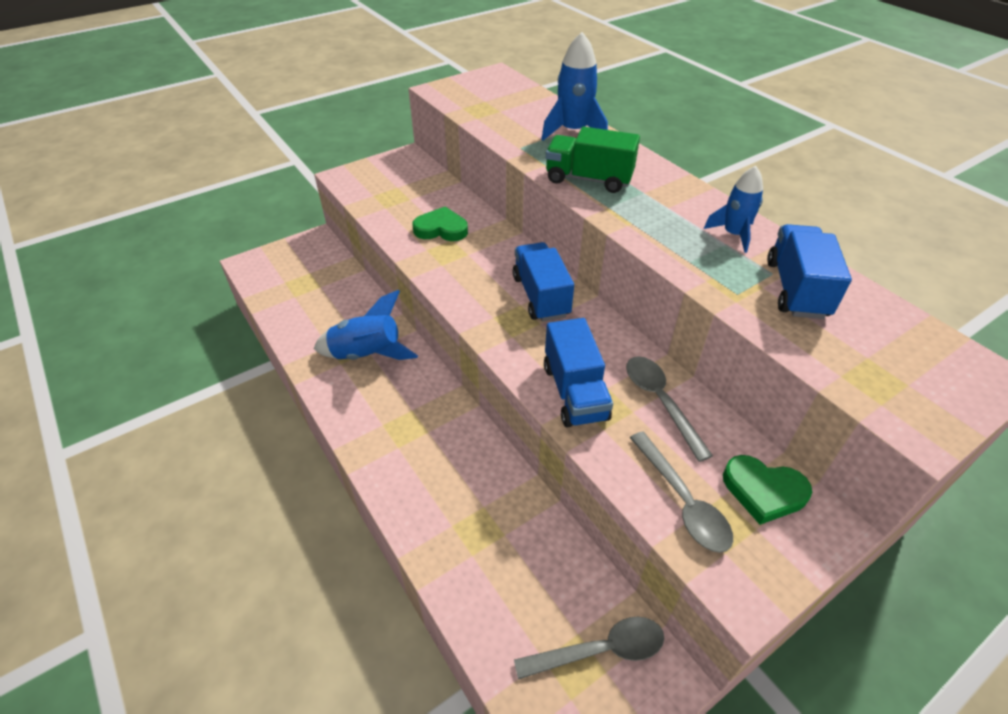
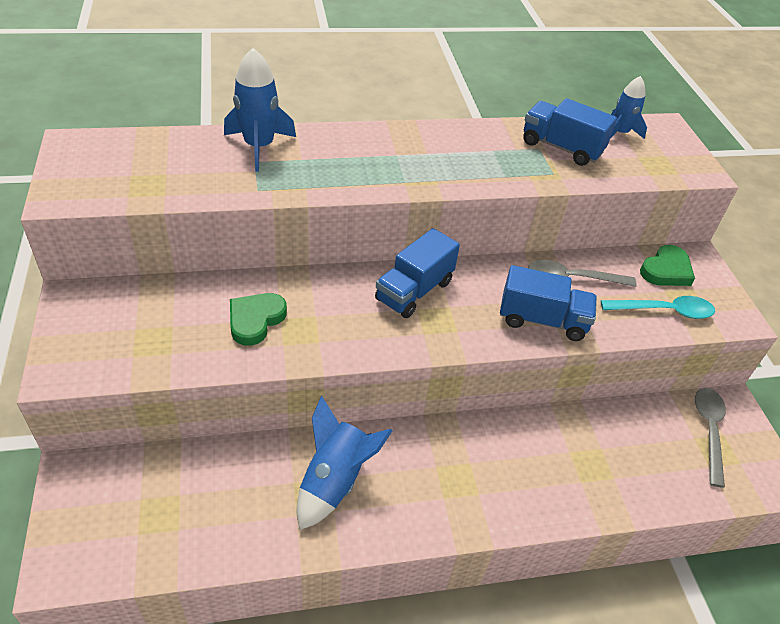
camera: 70 degrees left, 0 degrees up
blue truck [513,242,574,322] -> blue truck turned 60 degrees counterclockwise [375,228,460,318]
green truck [546,127,640,193] -> none
grey spoon [630,431,733,553] -> turquoise spoon [601,296,715,319]
blue rocket [704,166,763,253] -> blue rocket moved to [610,76,647,139]

